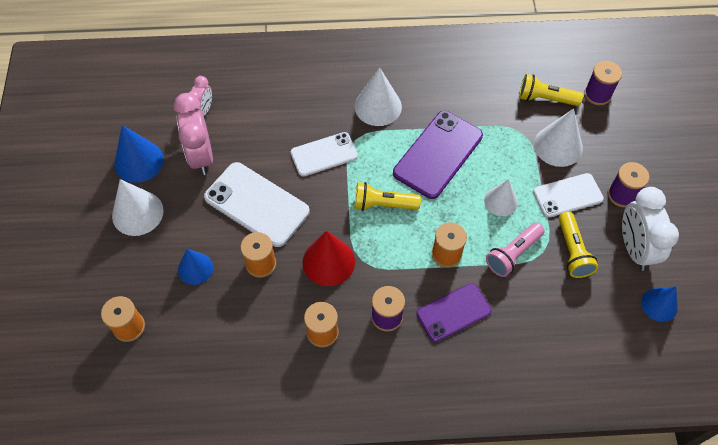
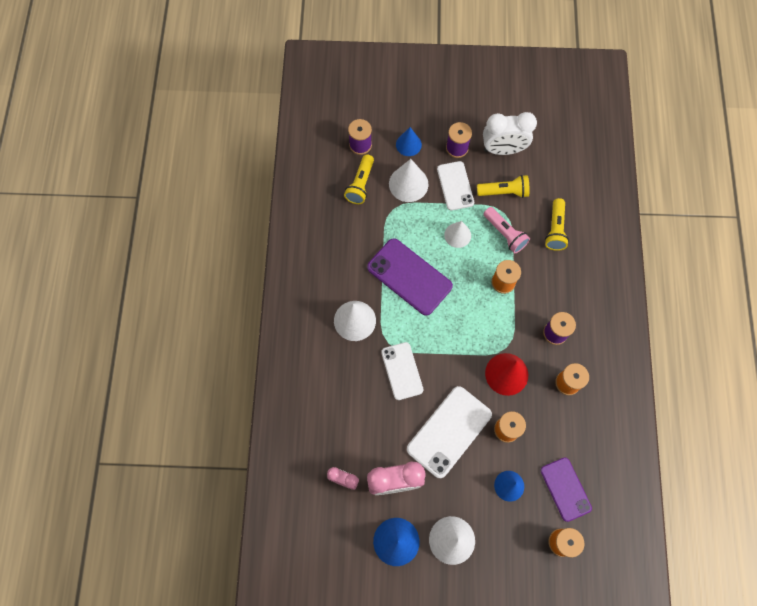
camera: 85 degrees left, 10 degrees up
yellow flashlight [355,182,421,211] -> yellow flashlight moved to [545,198,569,251]
purple phone [416,283,491,342] -> purple phone moved to [540,457,592,522]
blue cone [641,286,678,322] -> blue cone moved to [396,127,422,156]

